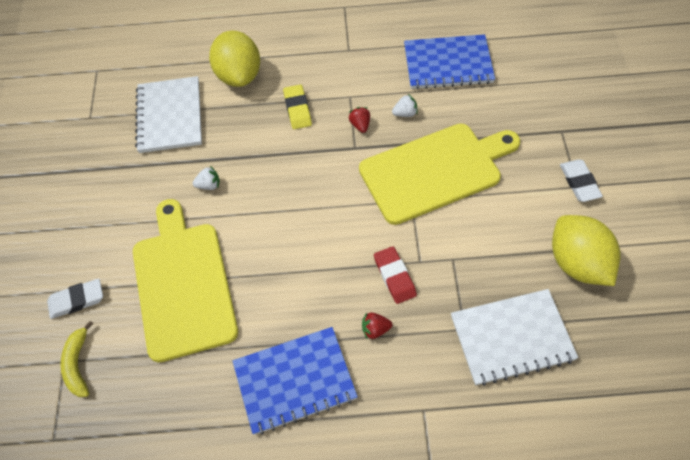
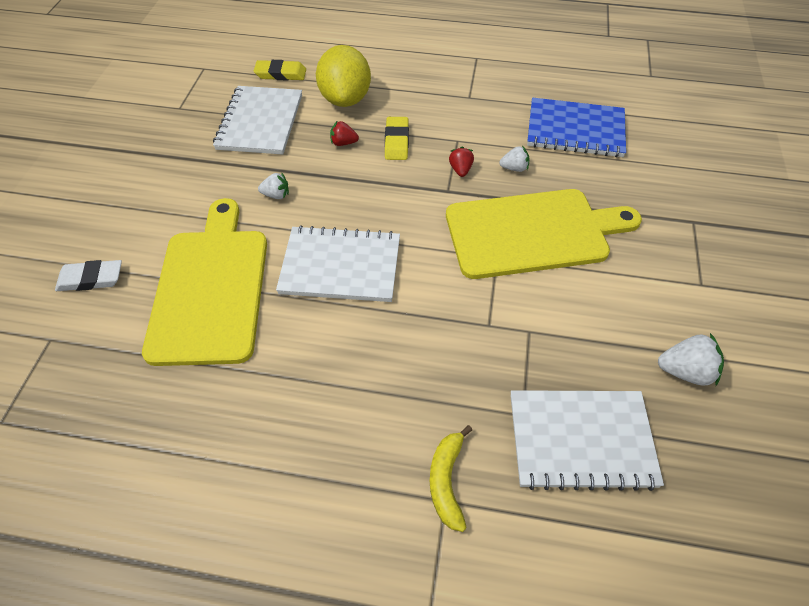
camera: 10 degrees right, 5 degrees down
yellow banana [60,321,94,397] -> yellow banana moved to [430,425,472,532]
blue notebook [233,327,358,435] -> none
red strawberry [362,312,392,340] -> red strawberry moved to [330,121,359,146]
red eraser [374,246,417,304] -> none
yellow lemon [552,215,620,286] -> white strawberry [658,333,724,386]
white eraser [560,160,603,202] -> none
none -> yellow eraser [254,60,306,81]
none -> white notebook [276,225,400,302]

